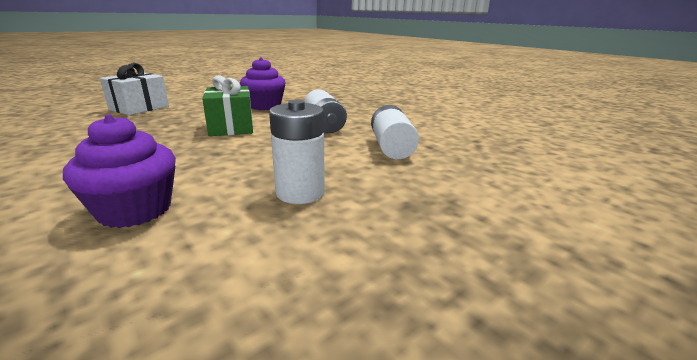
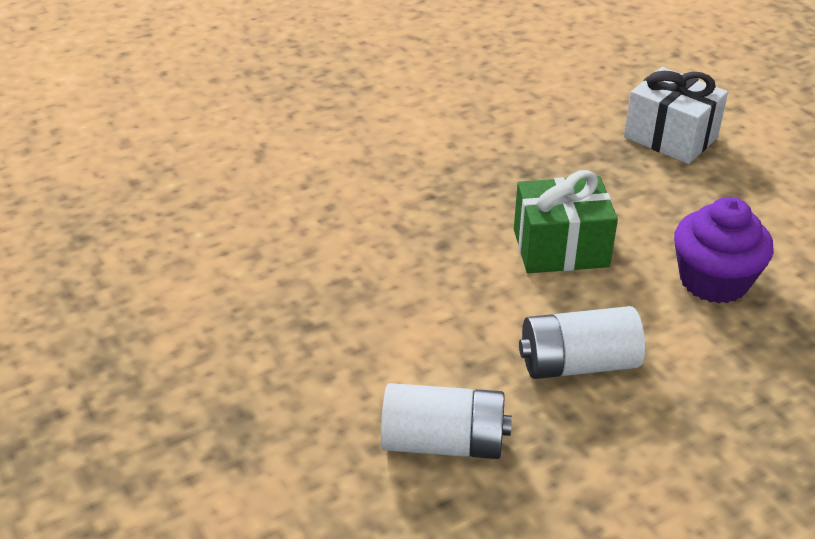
camera: 100 degrees right, 15 degrees up
purple cupcake [63,114,176,228] -> none
white battery [269,100,325,204] -> none

